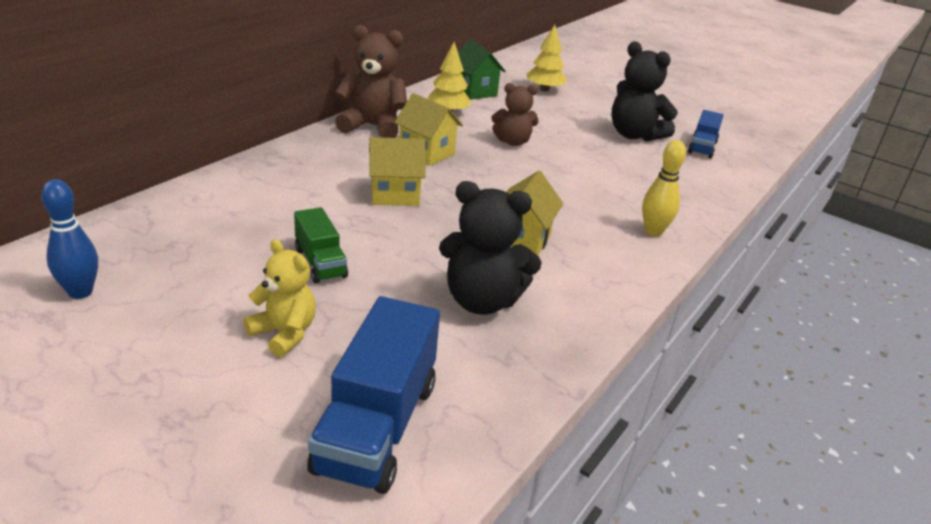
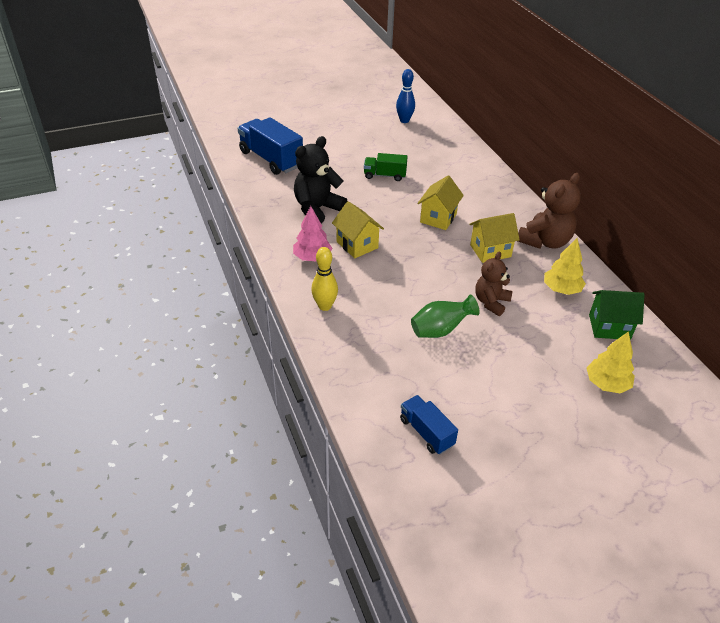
camera: 125 degrees right, 10 degrees up
yellow teddy bear [243,239,316,357] -> none
black teddy bear [611,41,678,142] -> none
none -> pink tree [293,206,332,261]
none -> green vase [411,295,480,338]

